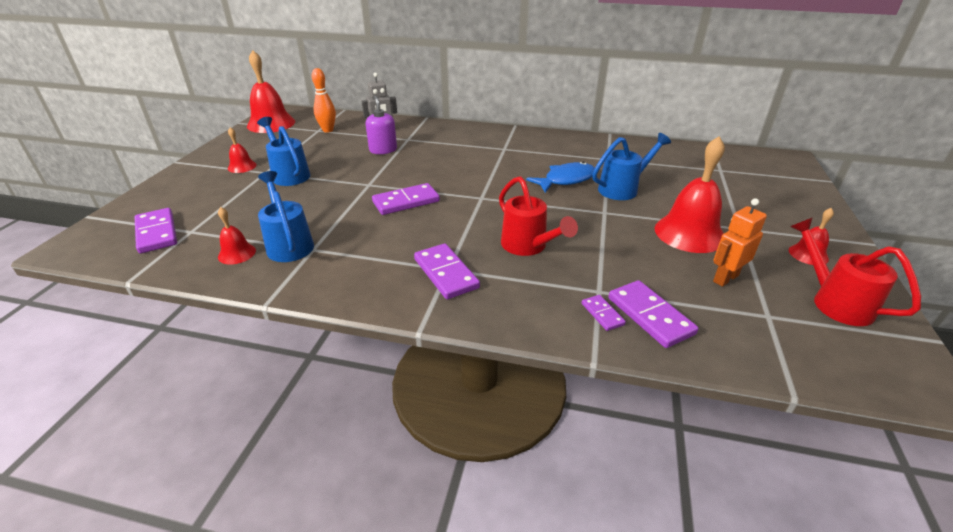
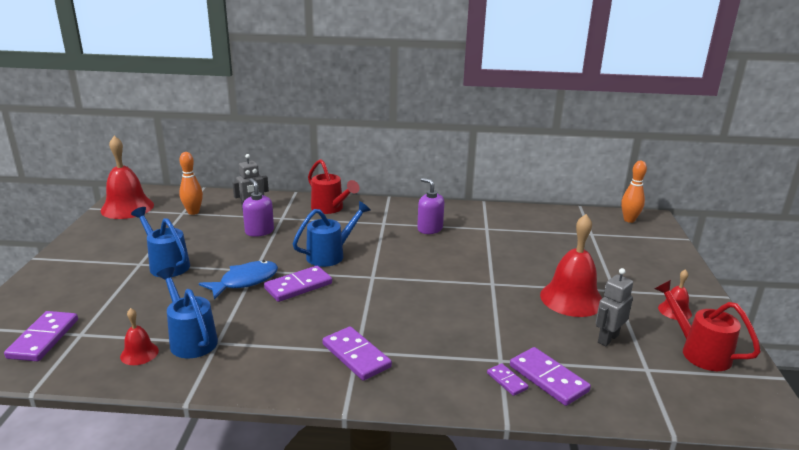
camera: 10 degrees left, 10 degrees down
purple domino [134,208,177,254] -> purple domino turned 45 degrees clockwise [4,311,78,361]
red bell [228,127,257,173] -> none
red watering can [499,176,578,256] -> red watering can moved to [308,159,360,214]
blue fish [526,162,595,193] -> blue fish moved to [199,260,278,300]
blue watering can [592,133,671,200] -> blue watering can moved to [293,201,371,267]
orange robot [713,198,767,287] -> grey robot [596,268,633,346]
none -> purple soap dispenser [417,178,444,234]
none -> orange bowling pin [621,161,647,223]

